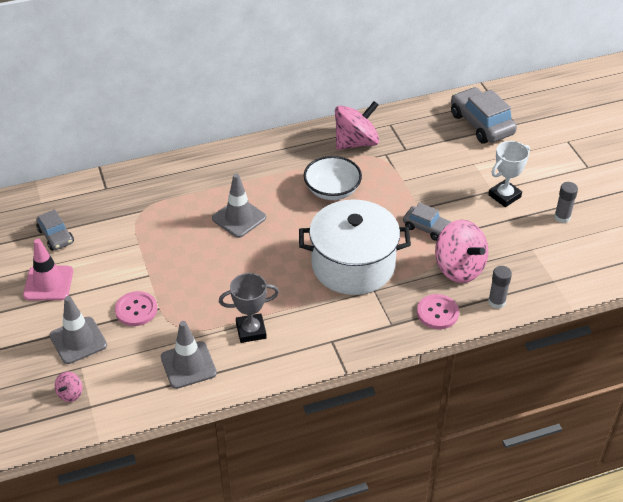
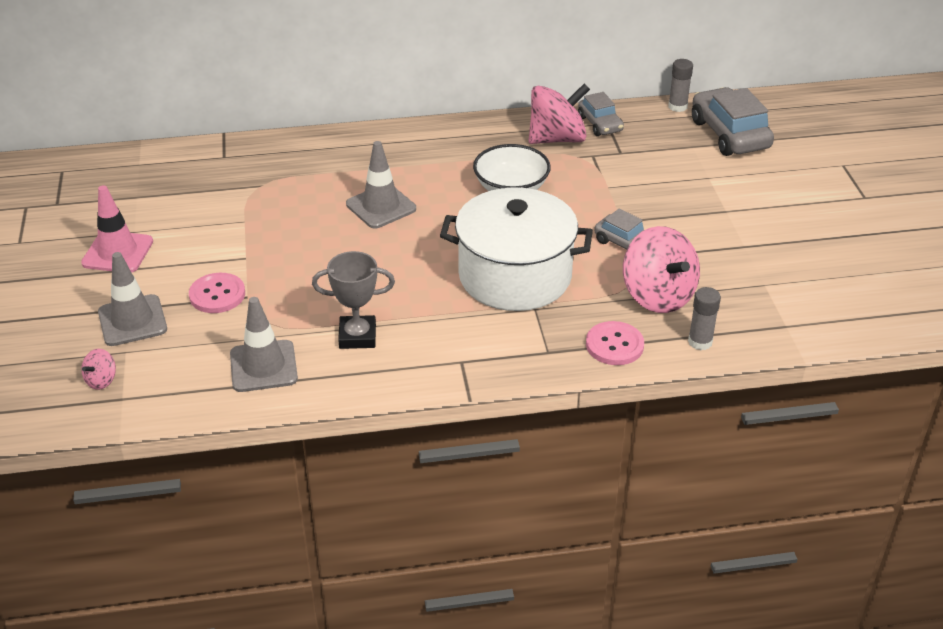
camera: 10 degrees right, 5 degrees down
grey car [36,209,74,251] -> grey car moved to [578,92,624,136]
white trophy [488,141,530,207] -> none
grey glue stick [554,182,578,223] -> grey glue stick moved to [668,59,693,112]

